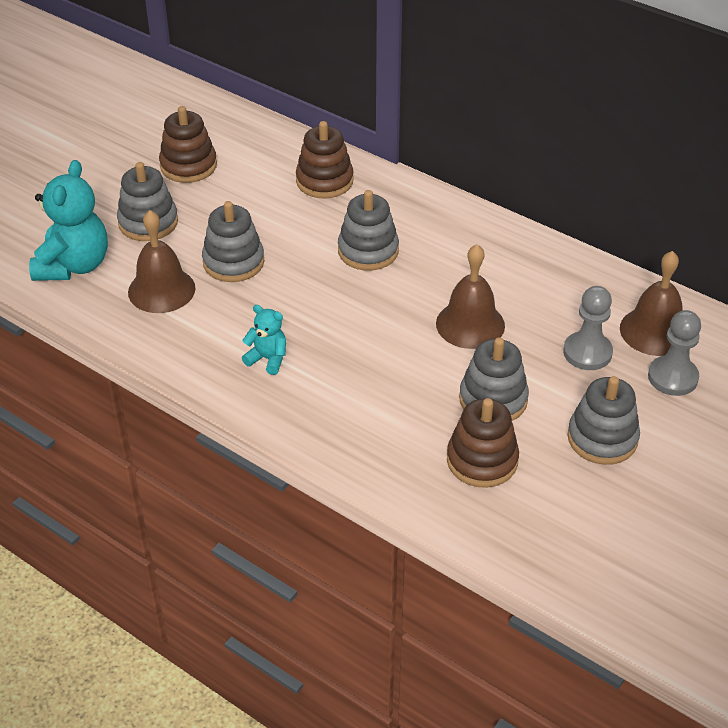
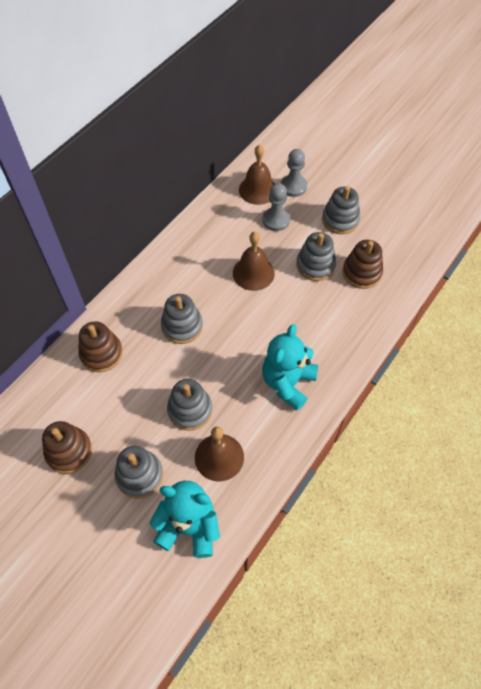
camera: 90 degrees left, 15 degrees up
turquoise teddy bear [242,305,286,375] -> turquoise teddy bear [262,324,318,411], size x1.94

